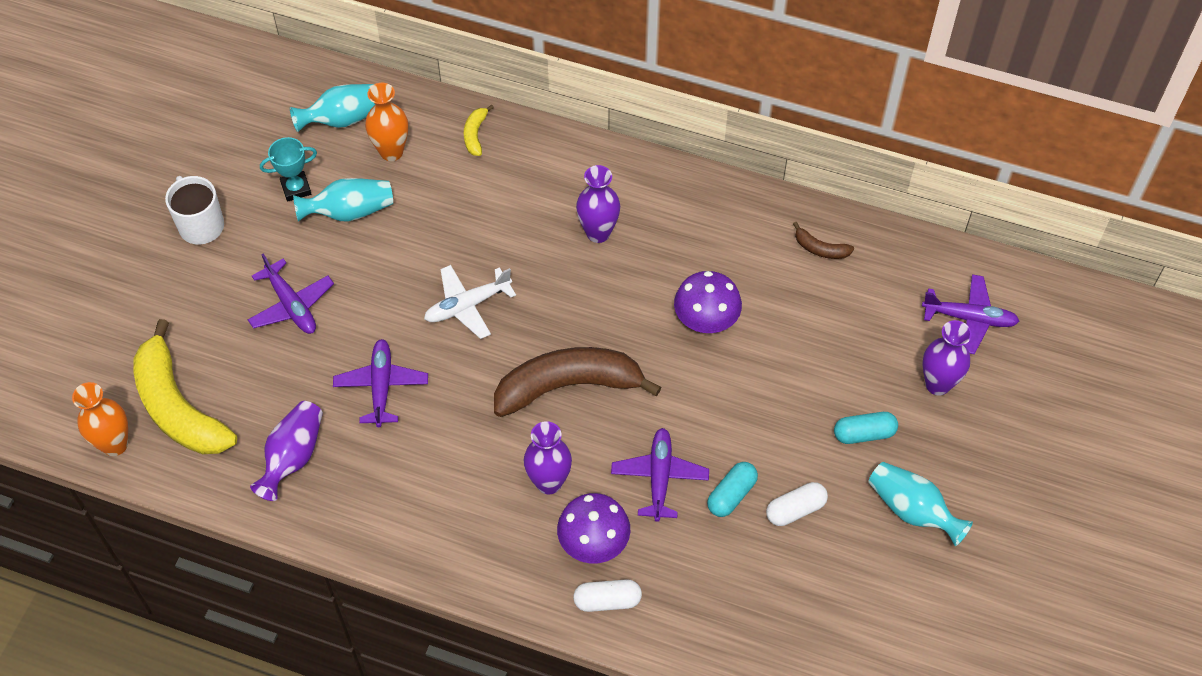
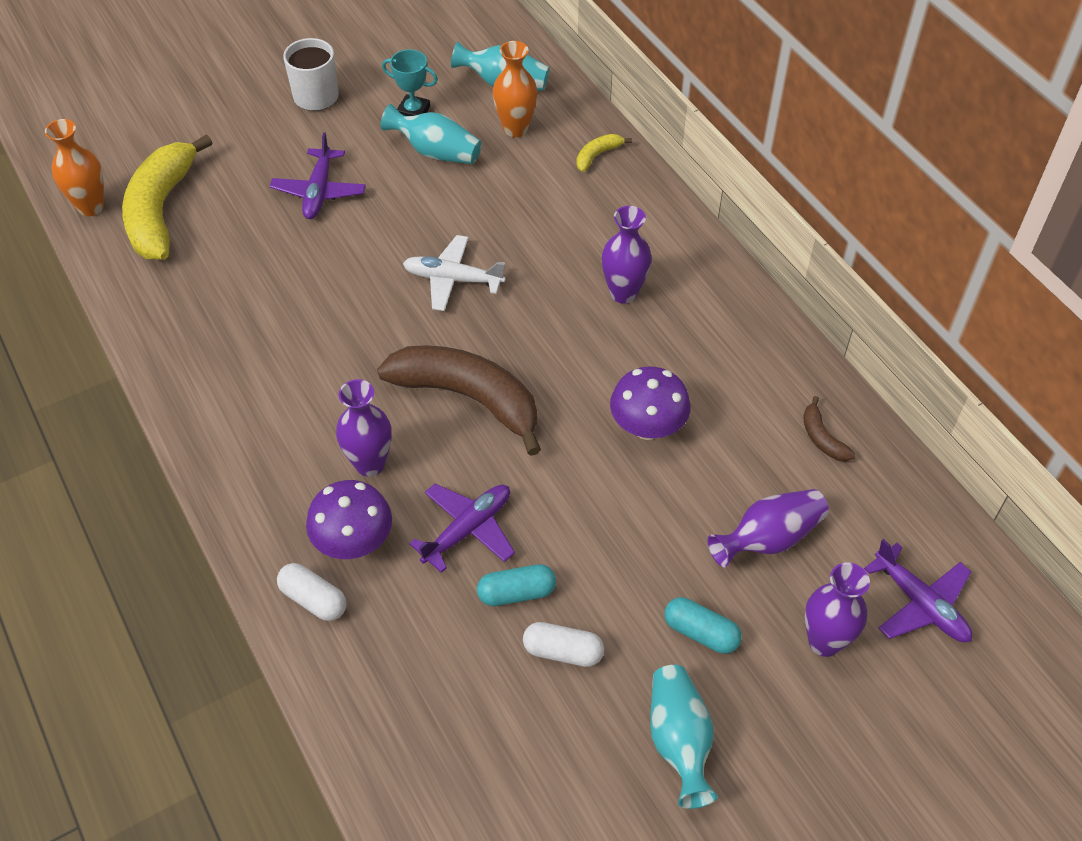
camera: 40 degrees right, 5 degrees down
purple vase [250,401,323,501] -> purple vase moved to [708,489,829,567]
purple plane [333,339,428,427] -> none

